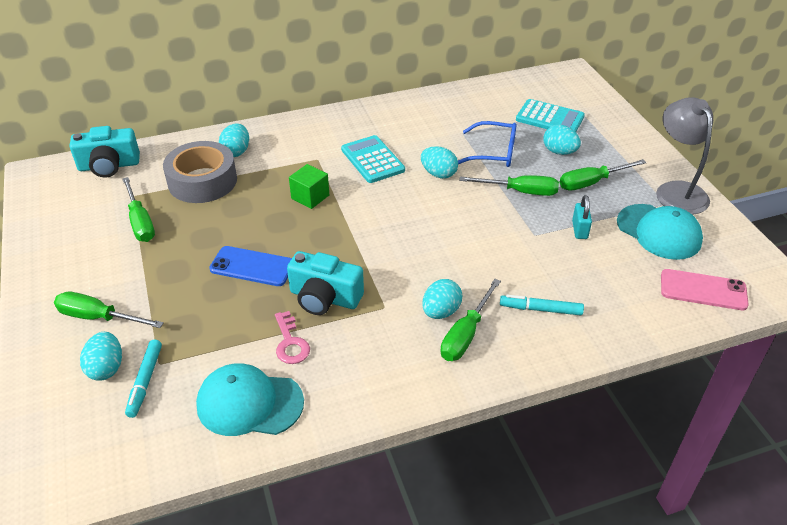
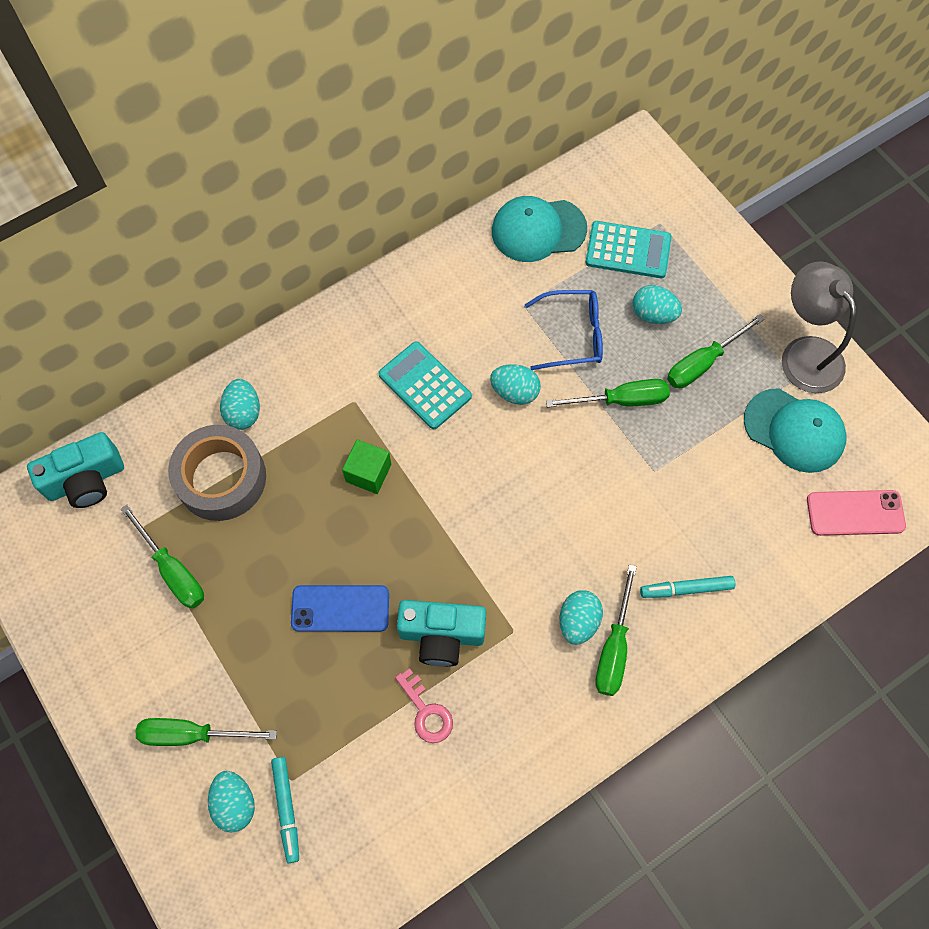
camera: 15 degrees left, 25 degrees up
turquoise cap [196,364,304,436] -> turquoise cap moved to [492,196,587,262]
turquoise padlock [572,195,592,239] -> none

